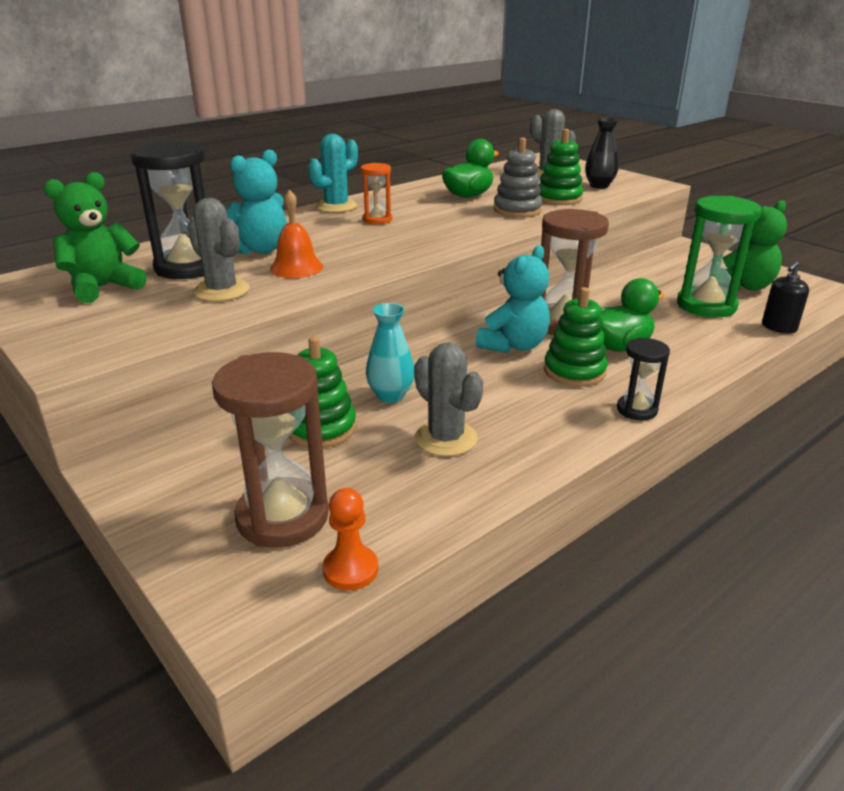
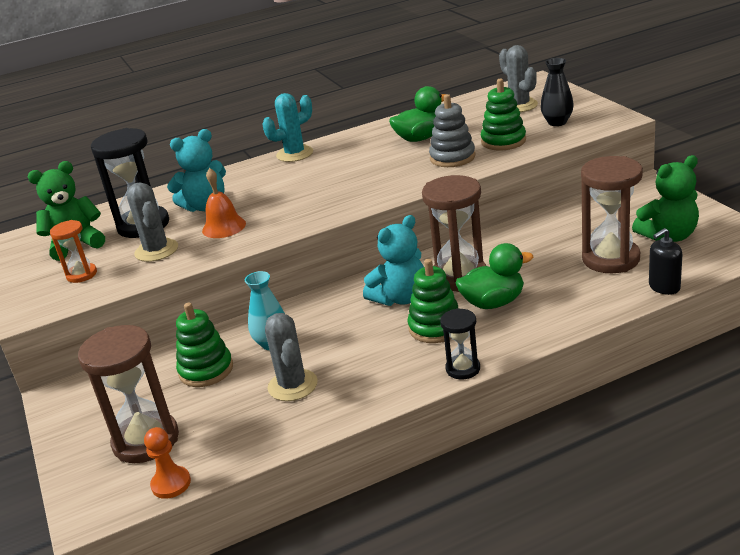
camera: 20 degrees right, 0 degrees up
orange hourglass [361,163,392,224] -> orange hourglass moved to [50,220,97,283]
green hourglass [677,196,762,317] -> brown hourglass [581,156,643,273]

